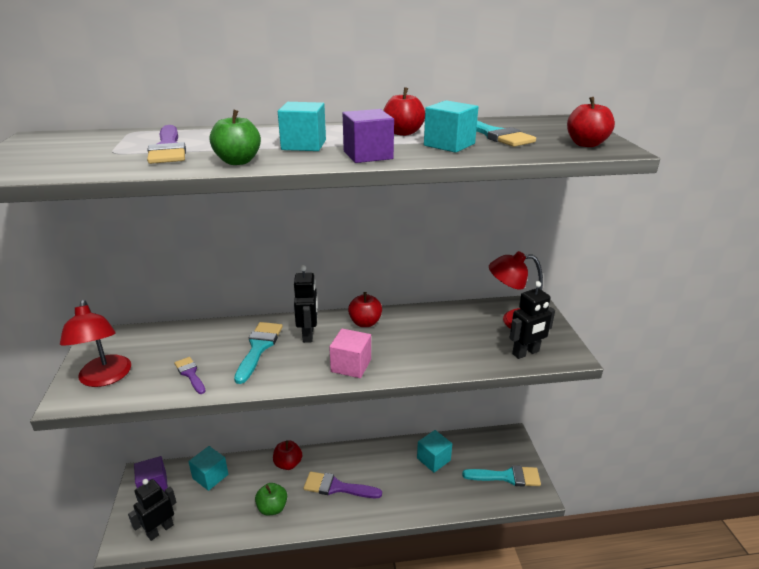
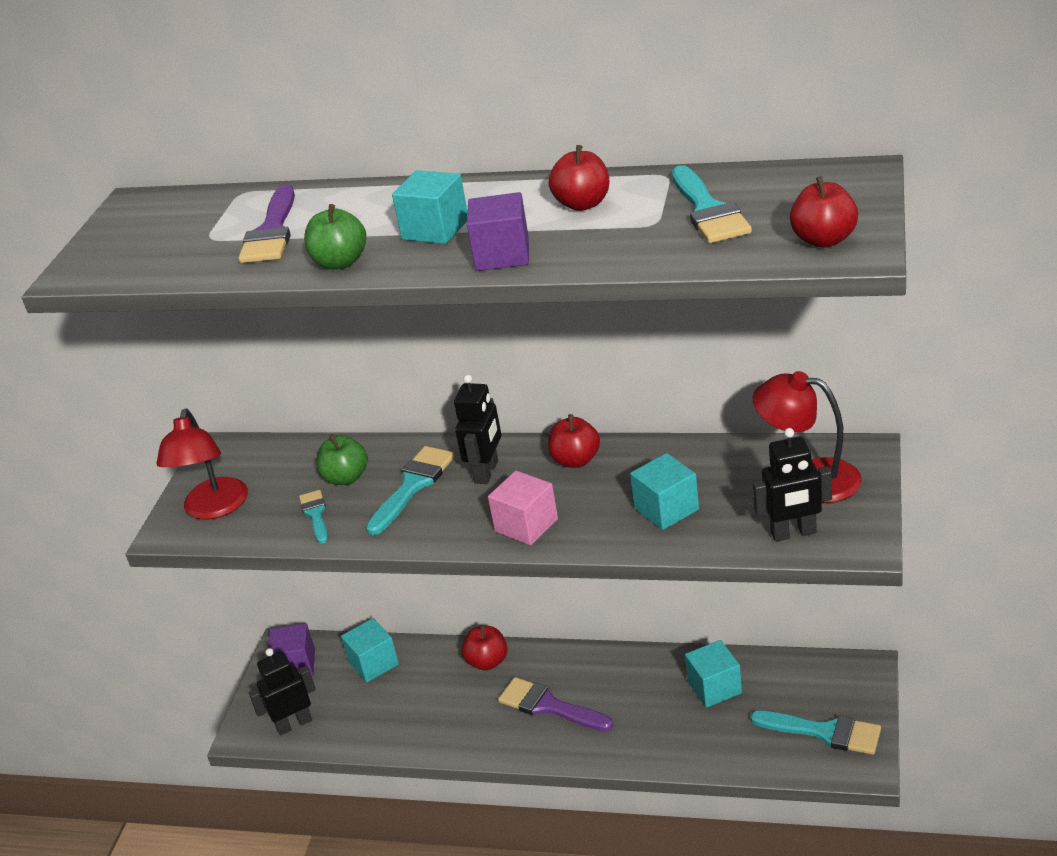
camera: 25 degrees right, 5 degrees up
purple brush [174,357,206,394] -> turquoise brush [299,490,328,544]
green apple [255,483,287,516] -> green apple moved to [317,434,368,485]
turquoise cube [424,100,478,153] -> turquoise cube moved to [630,453,699,530]

